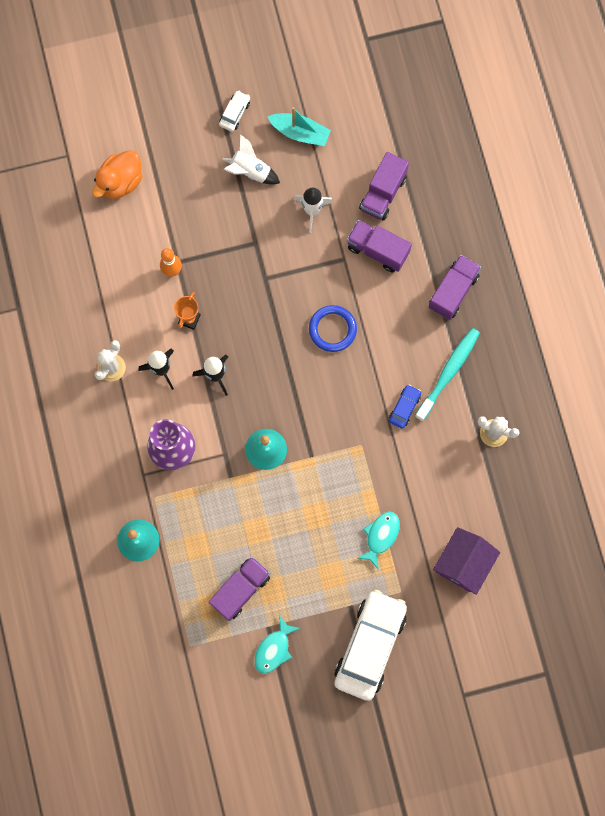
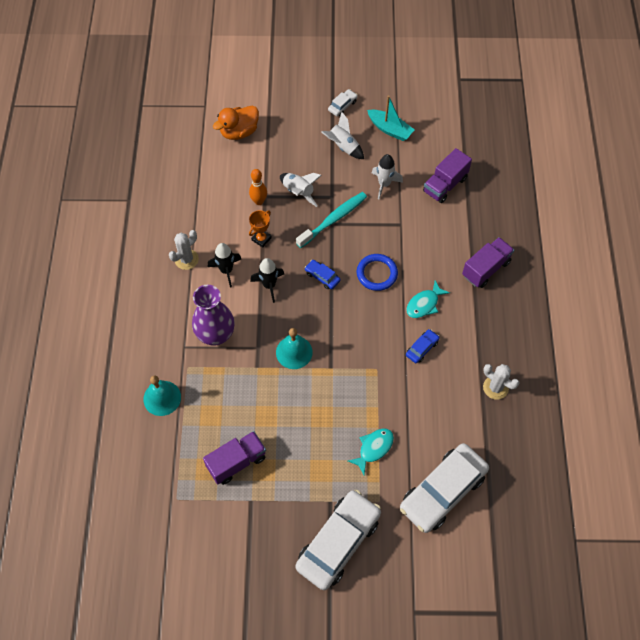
camera: 15 degrees right, 15 degrees down
turquoise fish [255,615,300,674] -> turquoise fish moved to [406,280,450,318]
purple truck [347,220,412,272] -> none
turquoise toothbrush [415,328,480,421] -> turquoise toothbrush moved to [296,192,367,248]
purple house [433,527,500,595] -> white car [400,443,489,533]
none -> white rocket [280,173,322,207]
none -> blue car [305,260,340,289]

